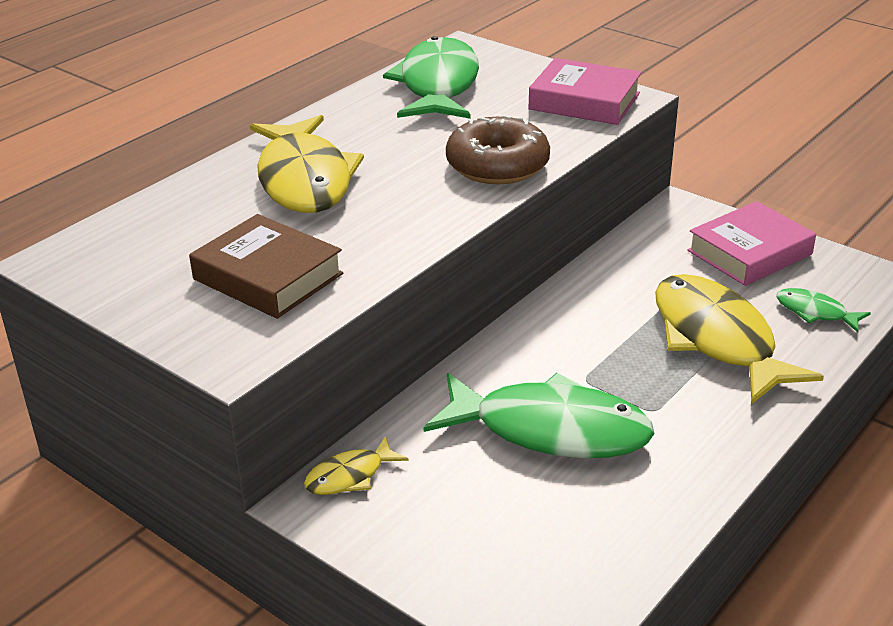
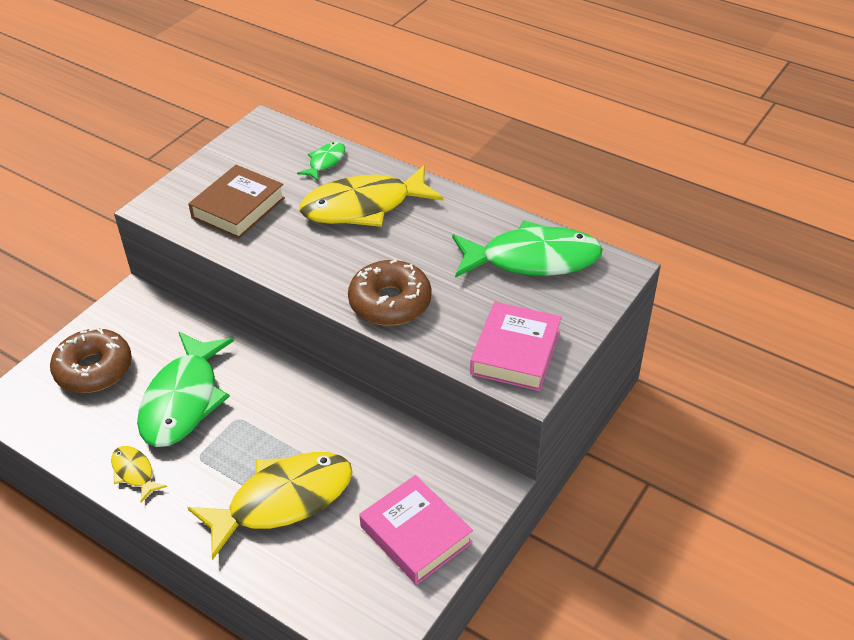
camera: 85 degrees right, 10 degrees up
yellow fish [304,436,409,495] -> yellow fish moved to [111,446,167,502]
green fish [776,288,871,332] -> green fish moved to [297,142,345,181]
none -> brown donut [50,328,132,393]

